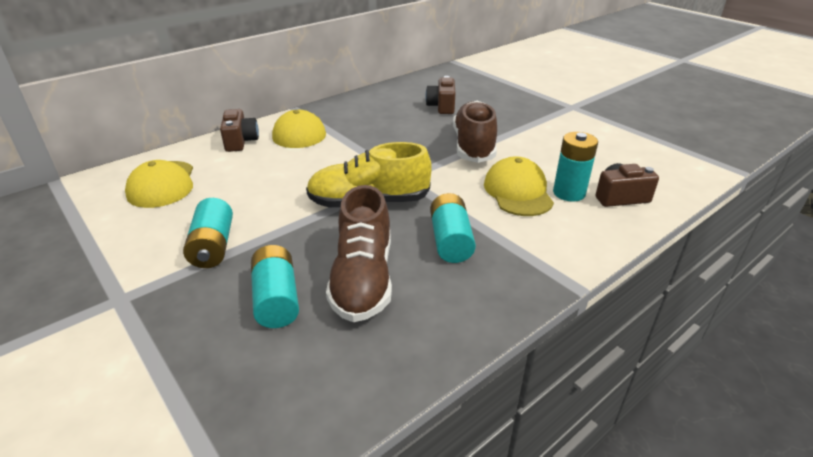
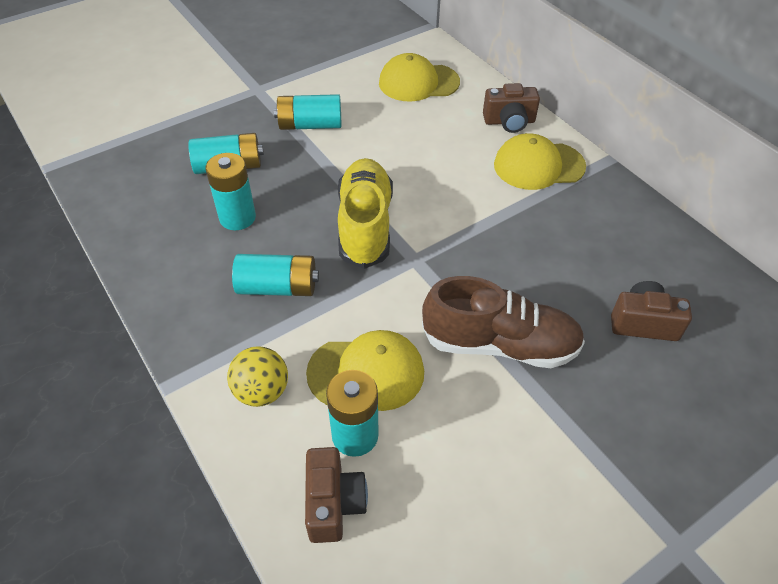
camera: 95 degrees right, 15 degrees up
brown shoe [326,185,392,322] -> turquoise battery [205,153,256,230]
none -> yellow ball [227,346,288,407]

